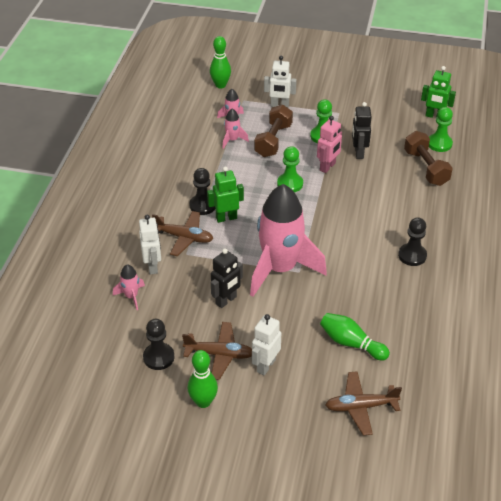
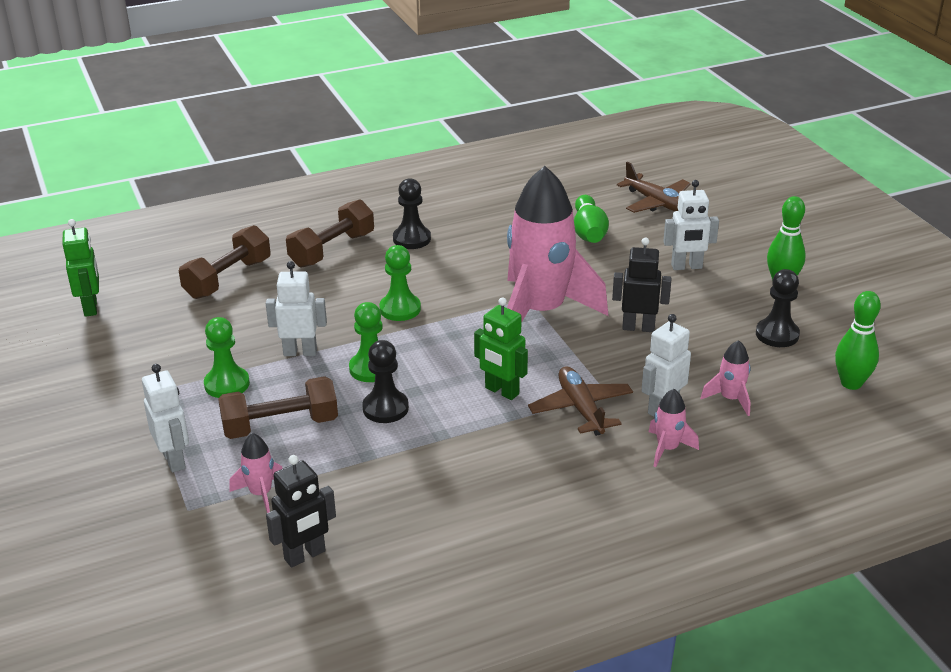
camera: 125 degrees left, 10 degrees down
brown plane [182,322,252,380] -> none
black pawn [190,168,216,215] -> black pawn moved to [362,340,409,423]
green bowling pin [210,36,231,88] -> green bowling pin moved to [835,291,881,390]
pink rocket [222,109,249,149] -> pink rocket moved to [649,389,699,467]
pink robot [317,116,342,173] -> white robot [266,261,327,356]
black robot [352,102,372,159] -> black robot moved to [266,455,336,568]
green pawn [429,107,453,152] -> green pawn moved to [379,245,421,321]
none -> brown dumbbell [286,199,374,268]

